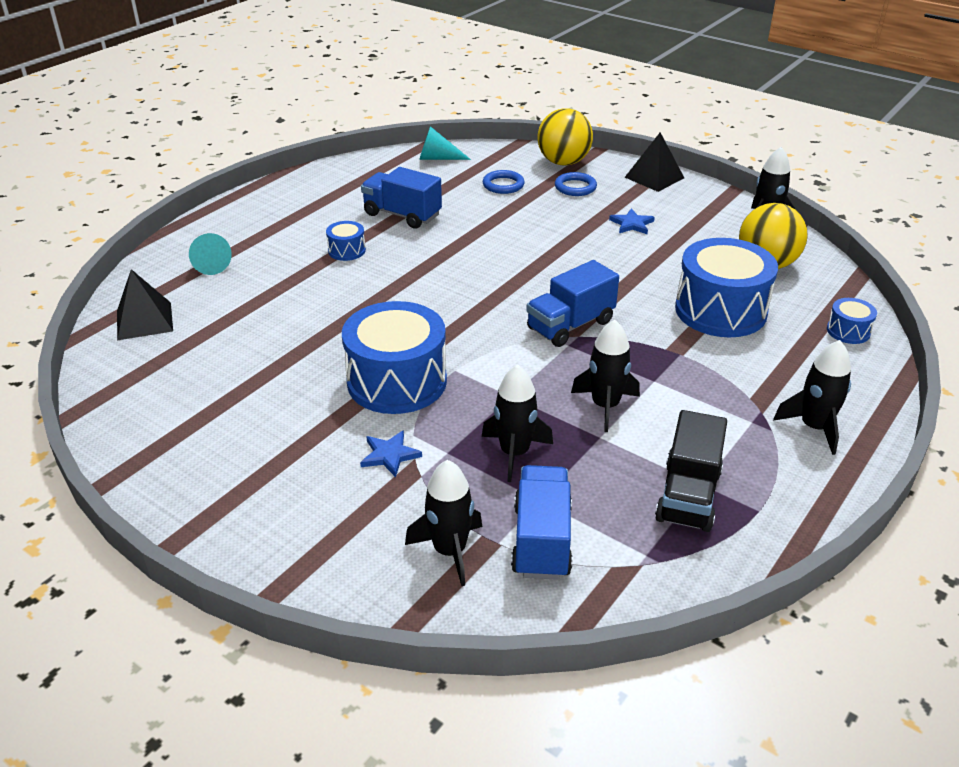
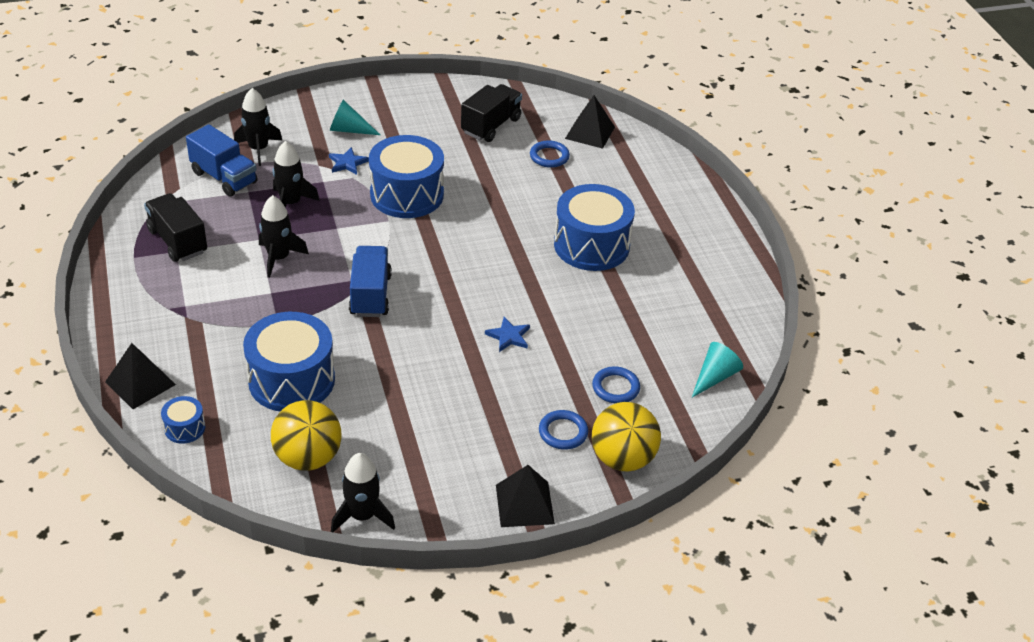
camera: 125 degrees right, 5 degrees up
turquoise cone [189,233,232,275] -> turquoise cone moved to [330,100,380,135]
blue drum [326,221,366,261] -> blue drum [554,184,635,271], size x2.22
blue truck [361,167,442,229] -> none
blue star [609,208,655,234] -> blue star moved to [485,317,530,352]
black rocket [773,340,851,455] -> none
none -> black pyramid [105,343,176,409]
none -> black truck [461,84,522,142]
none -> blue ring [530,140,570,168]

